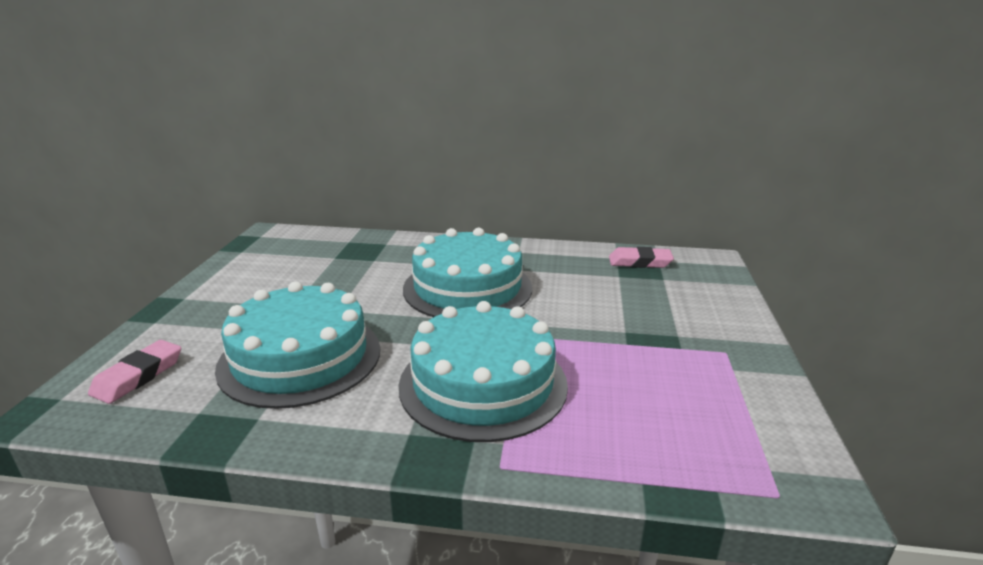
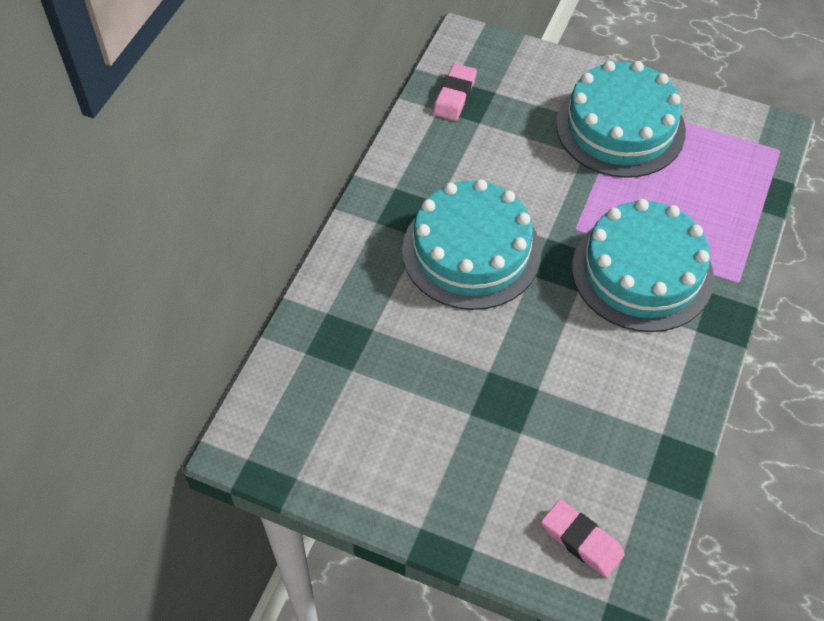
camera: 75 degrees left, 30 degrees up
turquoise cake [215,281,380,409] -> turquoise cake moved to [556,61,686,178]

